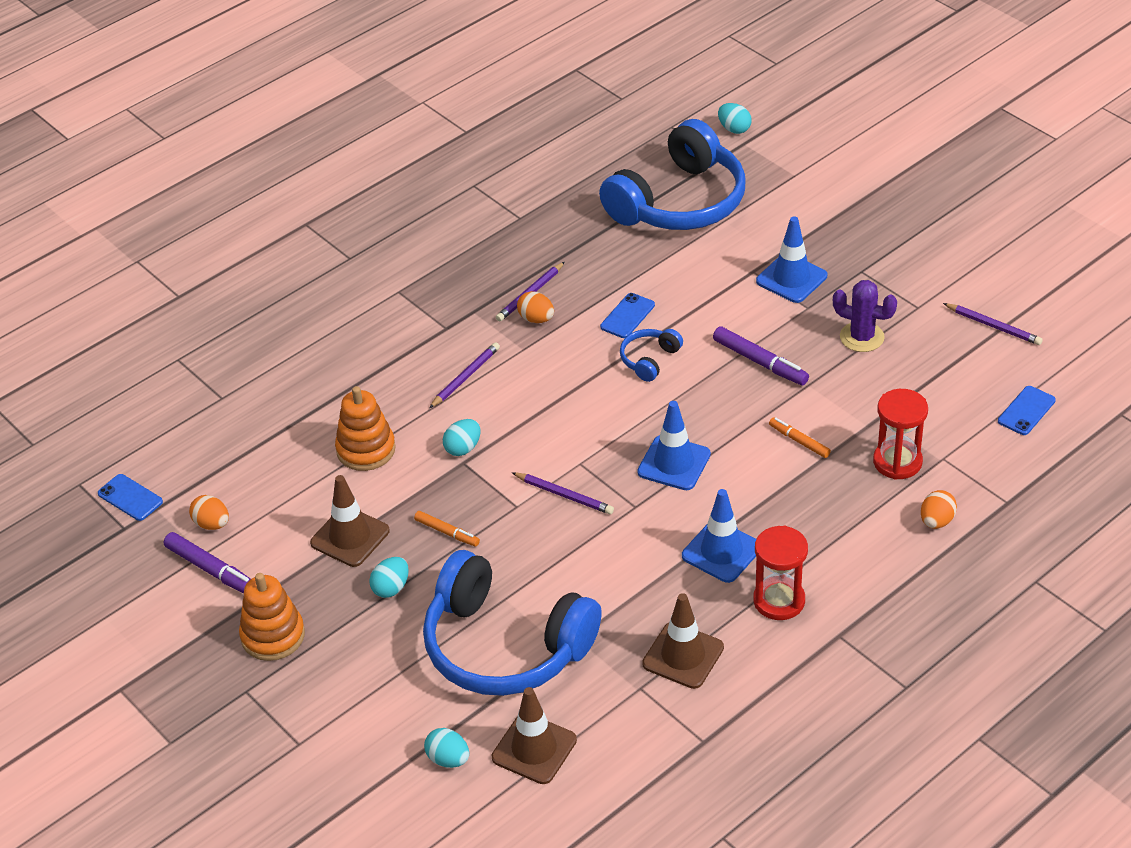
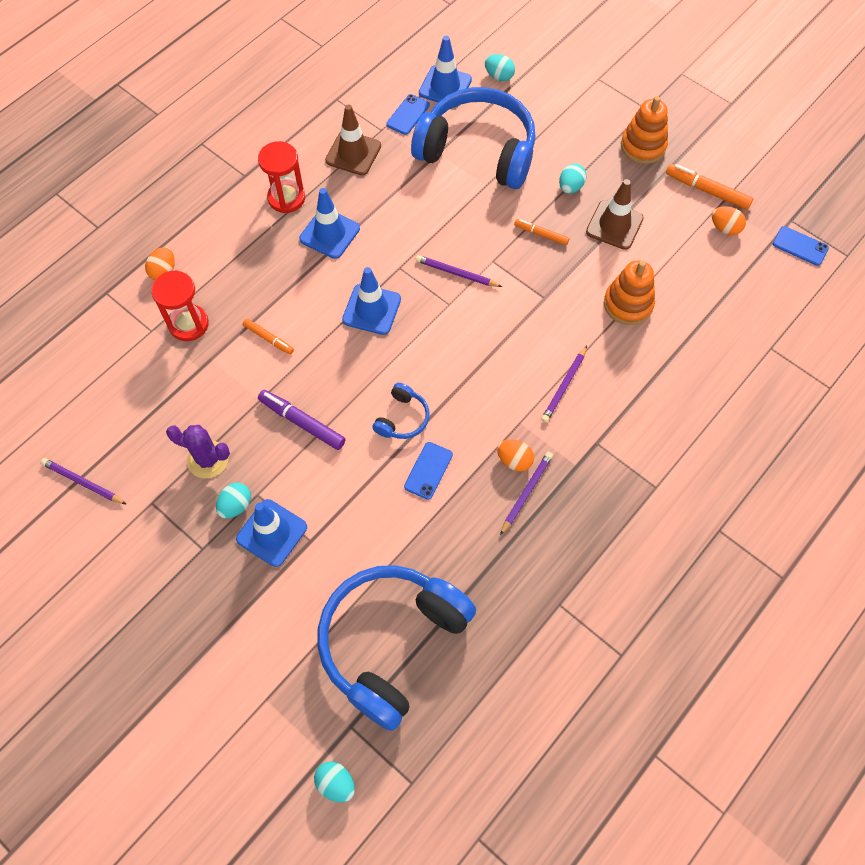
camera: 170 degrees right, 20 degrees up
purple marker [164,532,251,594] -> orange marker [666,164,754,210]
turquoise egg [443,419,481,456] -> turquoise egg moved to [216,483,251,519]
brown traffic cone [492,687,577,784] -> blue traffic cone [419,36,472,107]
blue phone [998,386,1056,435] -> blue phone moved to [386,94,430,135]

